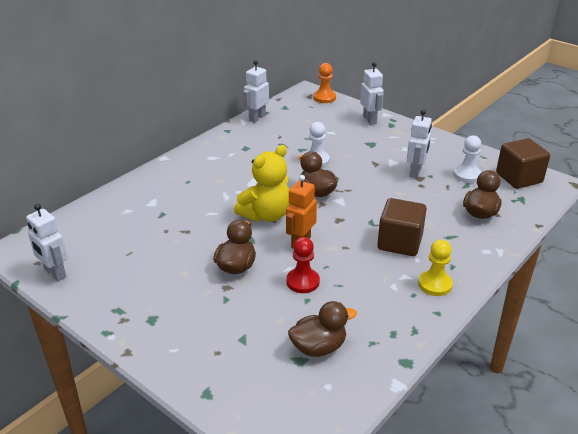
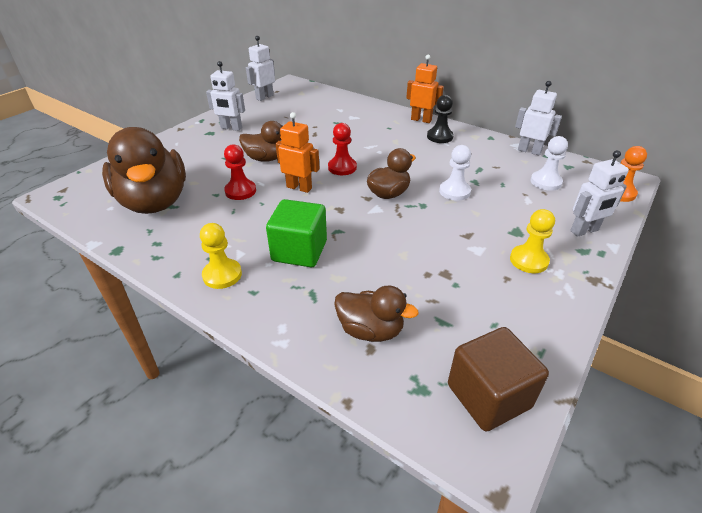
camera: 85 degrees right, 5 degrees up
yellow teddy bear [234,145,290,222] -> red pawn [328,123,357,175]
brown duck [288,301,357,357] -> brown duck [102,127,186,214], size x1.91
brown cube [377,198,427,256] -> green cube [266,199,327,267]
white robot [407,109,432,178] -> white robot moved to [206,61,245,131]
white pawn [453,135,481,183] -> white pawn moved to [530,136,568,191]
none -> orange robot [406,55,444,123]
none -> black pawn [427,95,454,143]
none -> yellow pawn [510,209,555,273]

